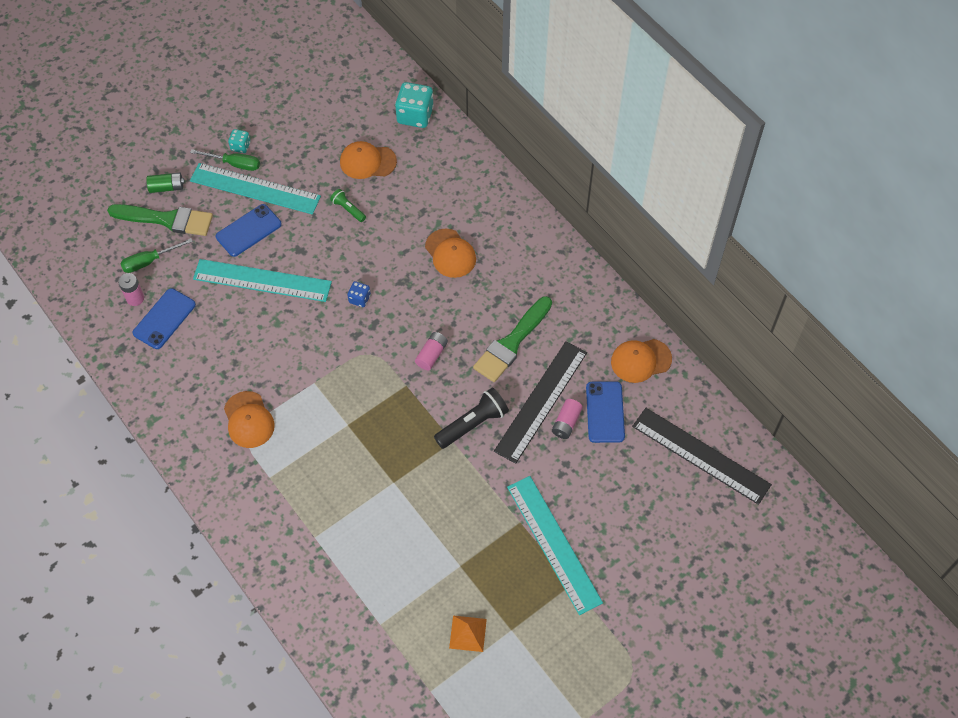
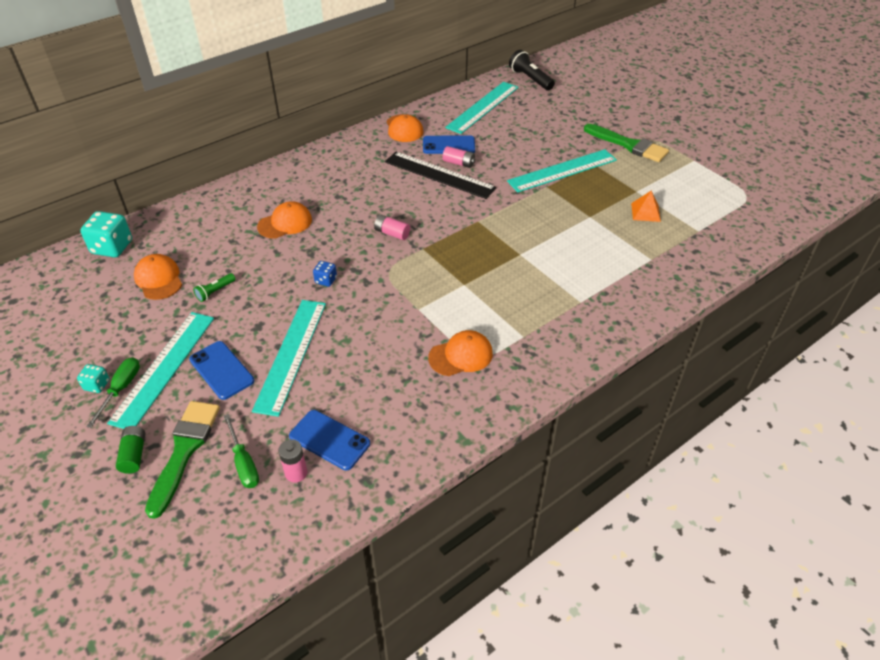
camera: 90 degrees left, 15 degrees down
orange cap [340,141,397,179] -> orange cap turned 150 degrees clockwise [134,254,182,300]
black flashlight [434,388,509,449] -> black flashlight moved to [509,50,555,90]
green brush [473,296,552,382] -> green brush moved to [584,124,669,162]
black ruler [632,408,772,505] -> turquoise ruler [445,82,519,134]

